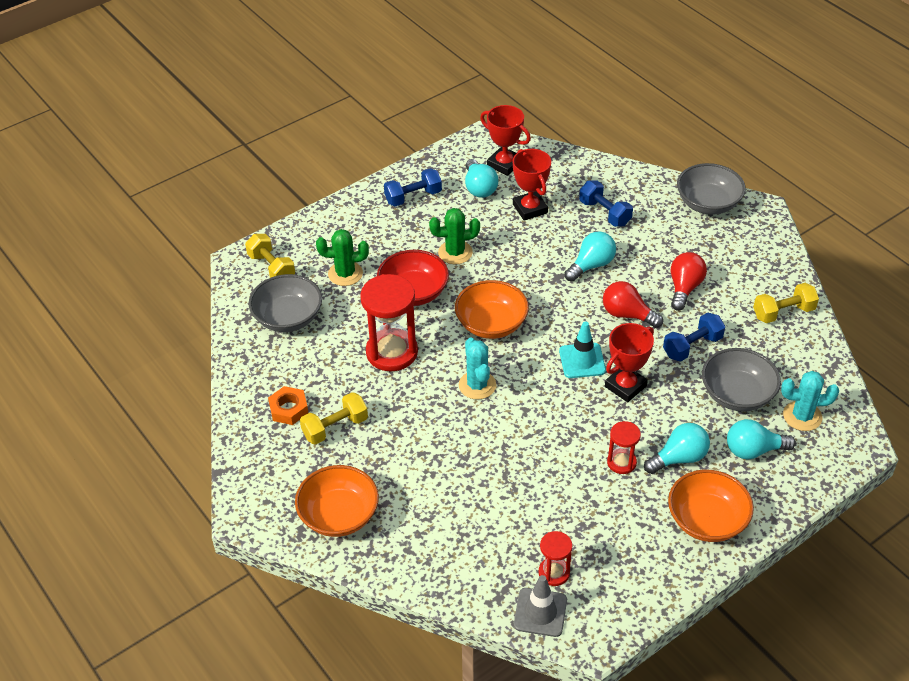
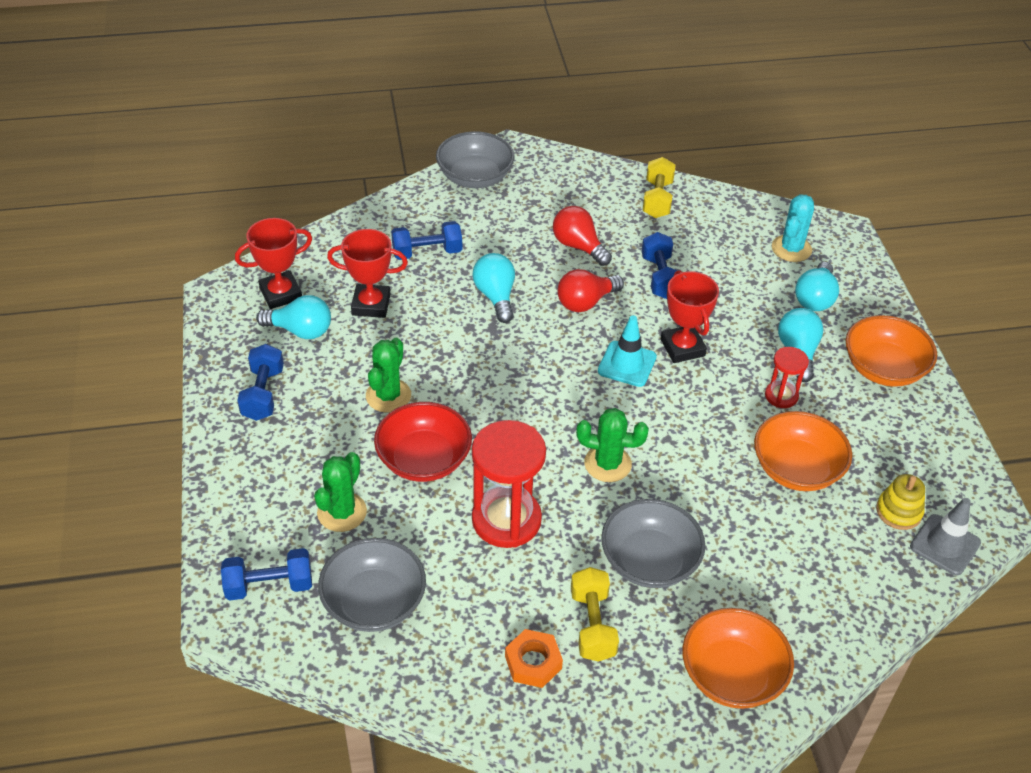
camera: 65 degrees left, 0 degrees up
yellow dumbbell [245,234,295,278] -> blue dumbbell [221,548,312,601]
orange bowl [455,280,529,339] -> orange bowl moved to [754,411,852,491]
turquoise cactus [459,337,496,400] -> green cactus [576,408,649,482]
red hourglass [539,531,573,586] -> yellow stacking toy [876,474,925,530]
grey bowl [702,348,781,411] -> grey bowl moved to [601,499,706,588]

